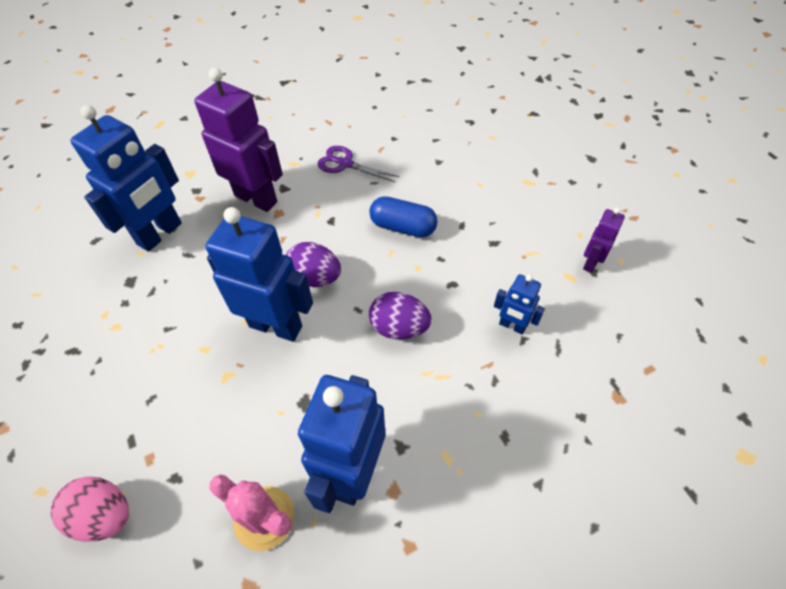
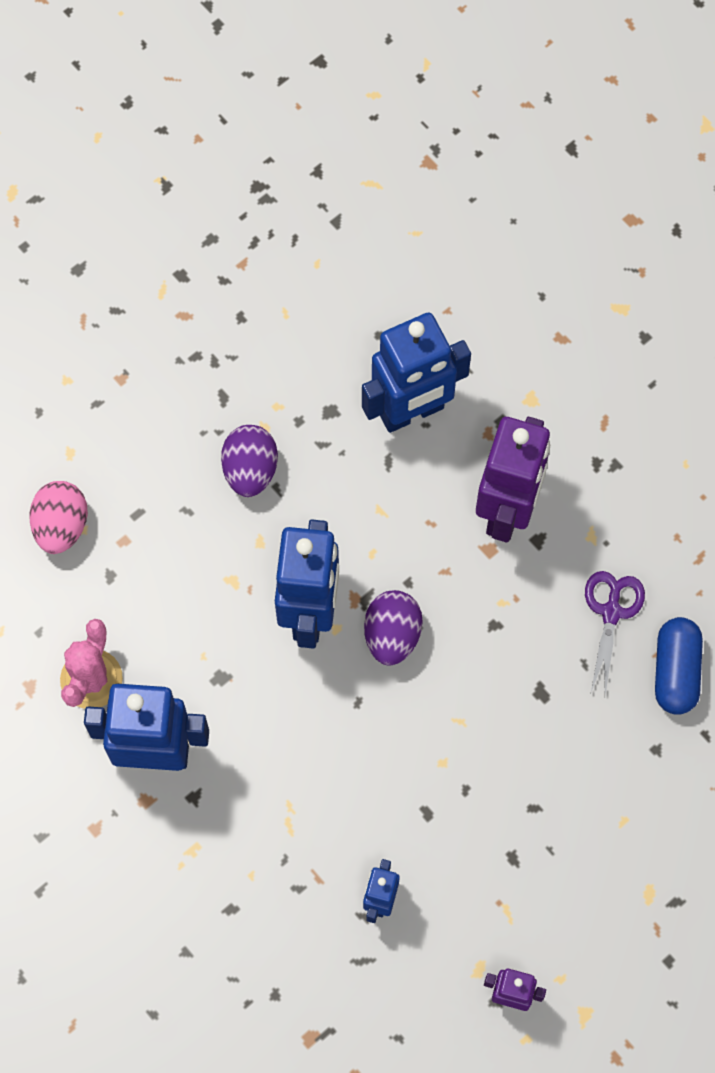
camera: 75 degrees right, 15 degrees up
blue robot [70,105,182,252] -> blue robot turned 45 degrees counterclockwise [362,313,471,433]
blue capsule [369,196,438,237] -> blue capsule moved to [655,617,703,715]
purple egg [369,292,432,339] -> purple egg moved to [221,425,278,497]

